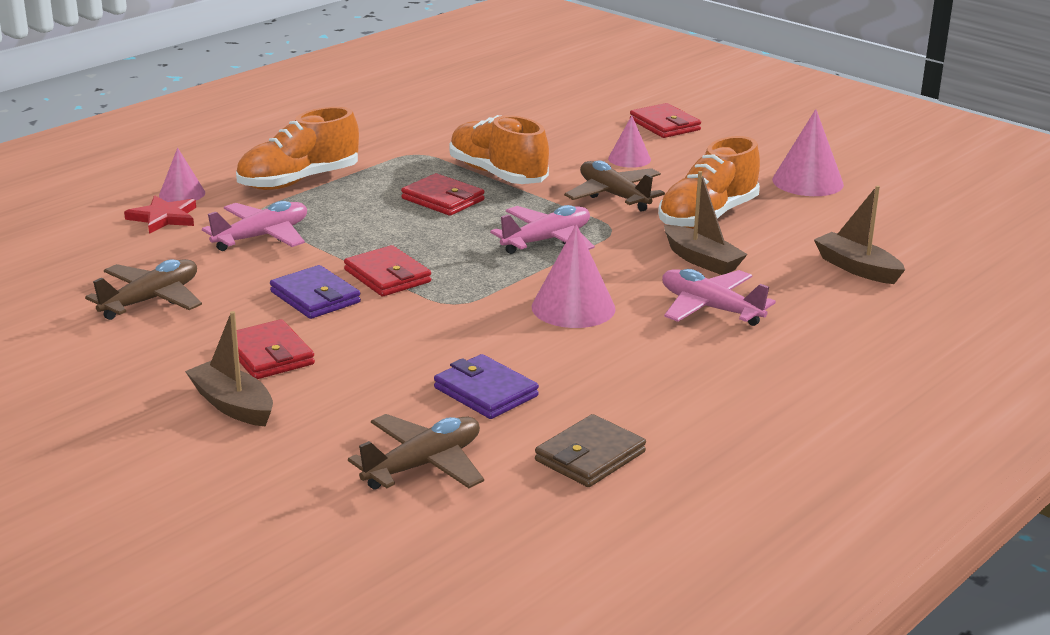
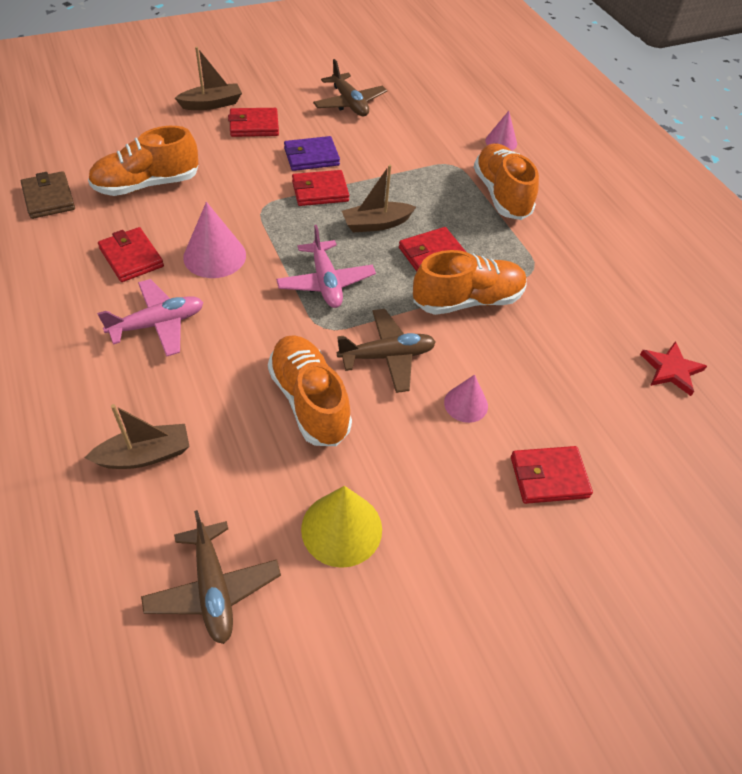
camera: 110 degrees right, 25 degrees up
red star [124,195,196,234] -> red star moved to [640,341,707,396]
pink plane [202,201,307,251] -> none
brown plane [348,414,484,490] -> brown plane moved to [141,510,281,644]
purple wallet [434,354,539,419] -> orange shoe [88,126,198,196]
brown boat [664,171,748,275] -> brown boat moved to [342,165,416,232]
pink cone [772,109,844,196] -> yellow cone [301,486,382,568]
none -> red wallet [98,227,164,282]

